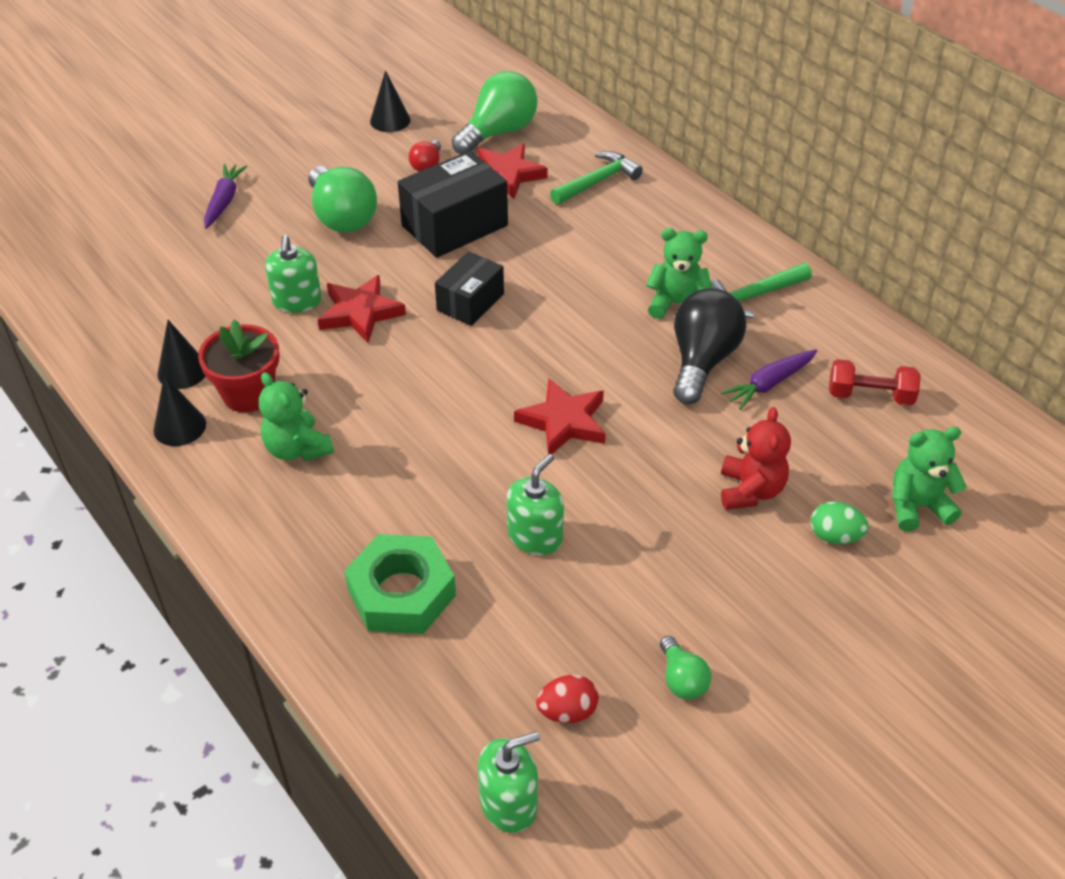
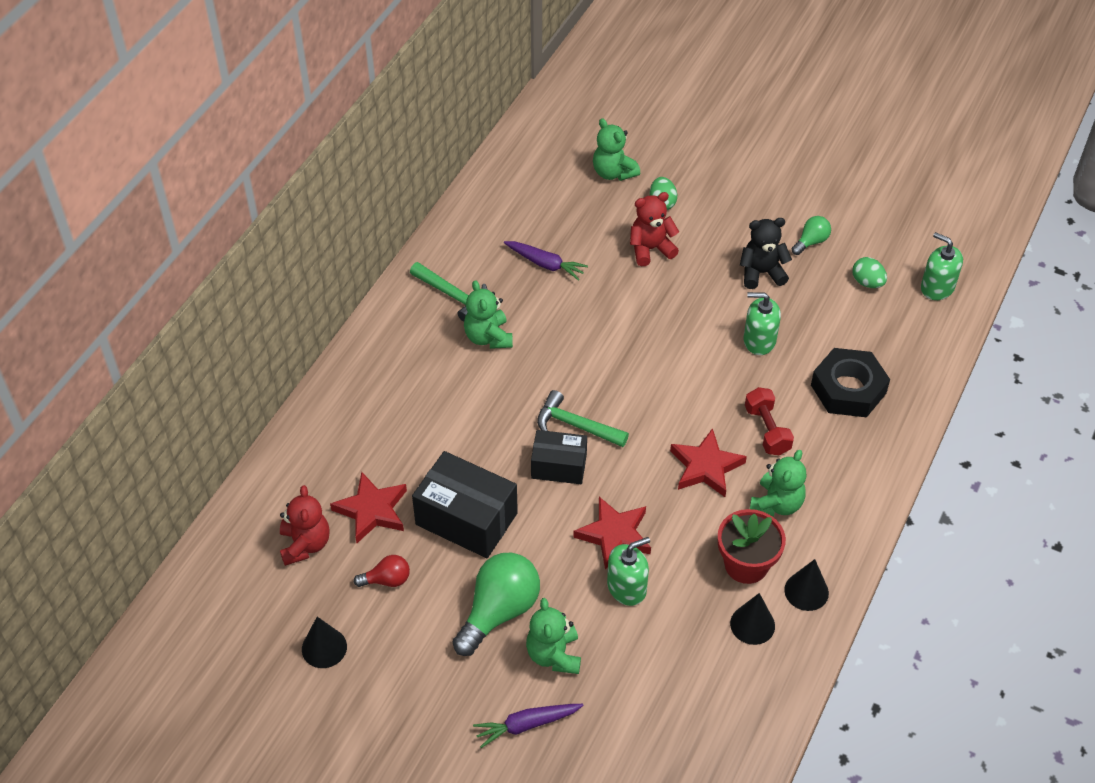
camera: 115 degrees left, 5 degrees up
green nut [344,534,456,634] -> black nut [811,348,890,417]
green light bulb [452,71,538,154] -> red teddy bear [280,485,330,566]
red star [514,378,606,454] -> red star moved to [670,428,747,497]
red egg [536,675,599,723] -> green egg [852,257,887,288]
green hammer [550,151,643,205] -> green hammer moved to [537,390,629,447]
black light bulb [673,288,746,404] -> none
red dumbbell [829,359,921,405] -> red dumbbell moved to [745,387,794,456]
none -> green teddy bear [526,598,581,674]
none -> black teddy bear [740,218,792,289]

